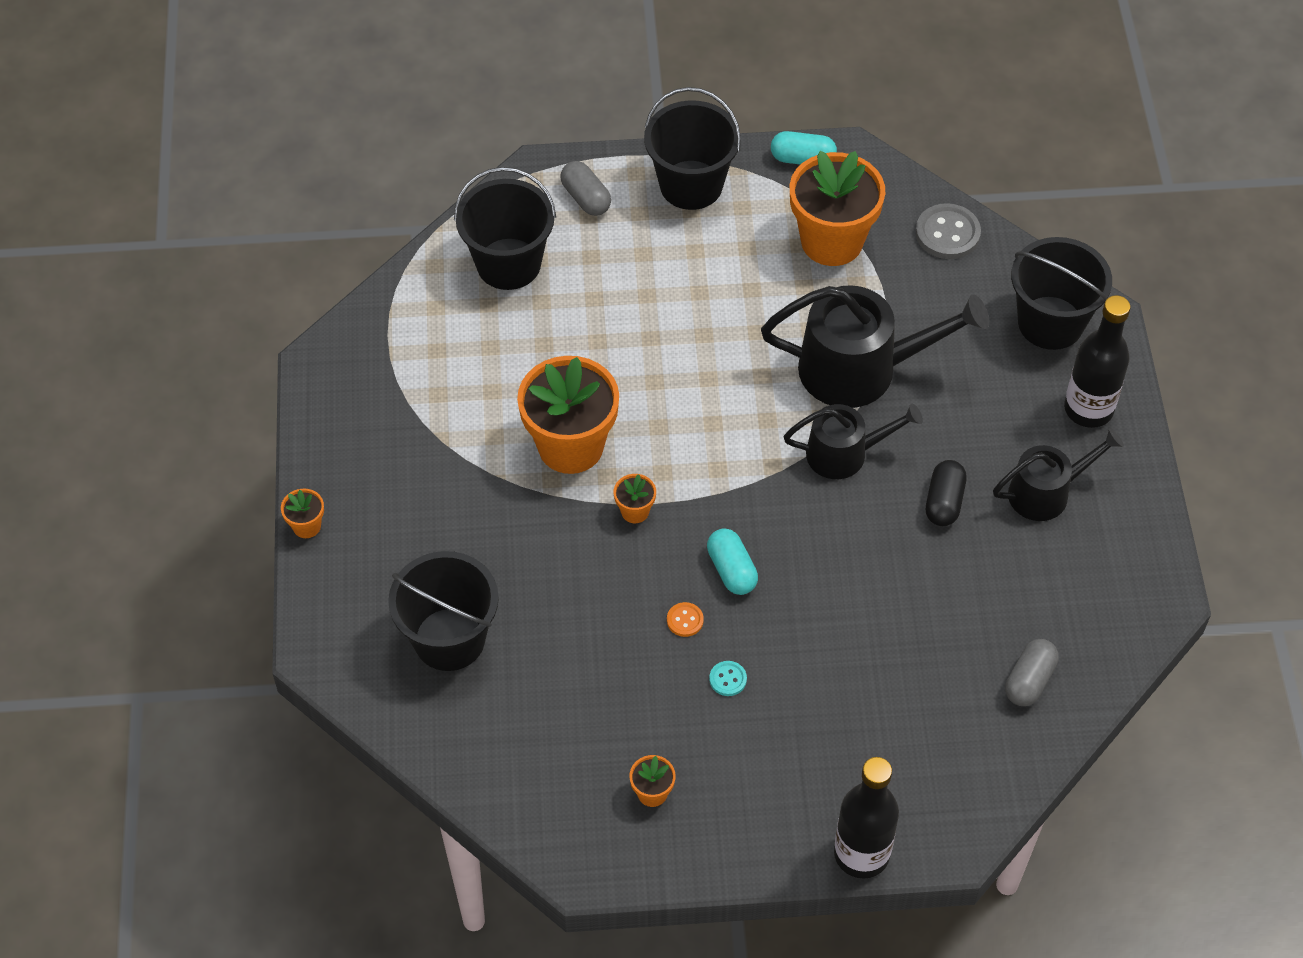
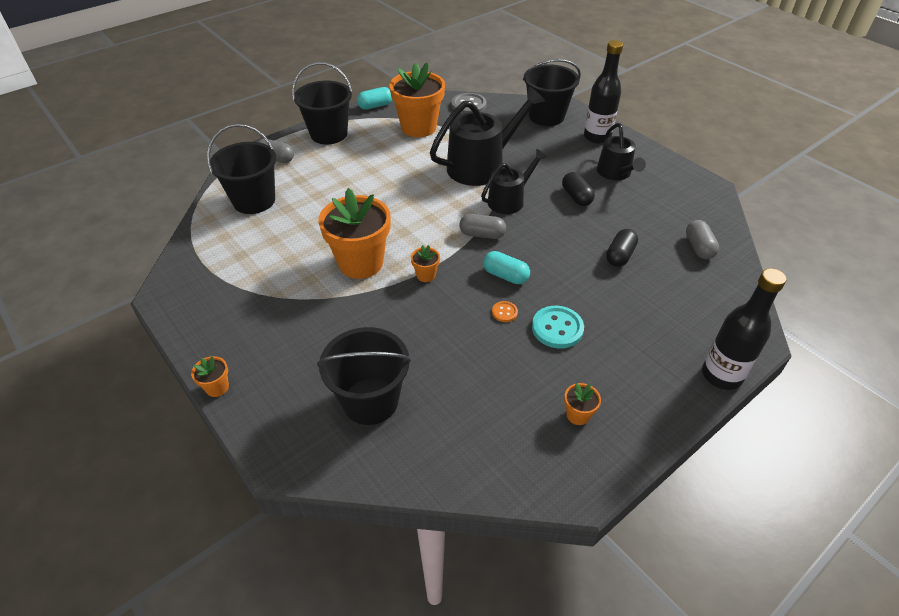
camera: 35 degrees left, 10 degrees down
turquoise button [709,661,747,696] -> turquoise button [532,306,584,349], size x1.95
black watering can [993,428,1124,521] -> black watering can turned 135 degrees clockwise [597,123,646,180]
none -> grey capsule [460,214,506,239]
none -> black capsule [606,229,638,267]

